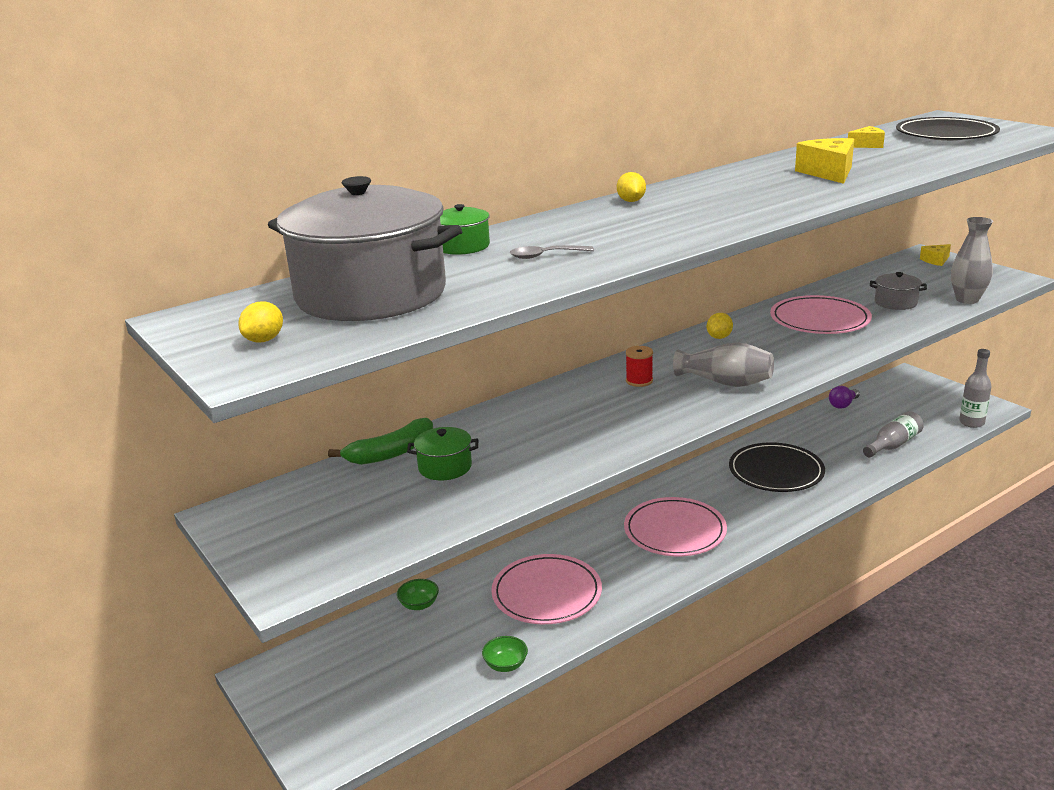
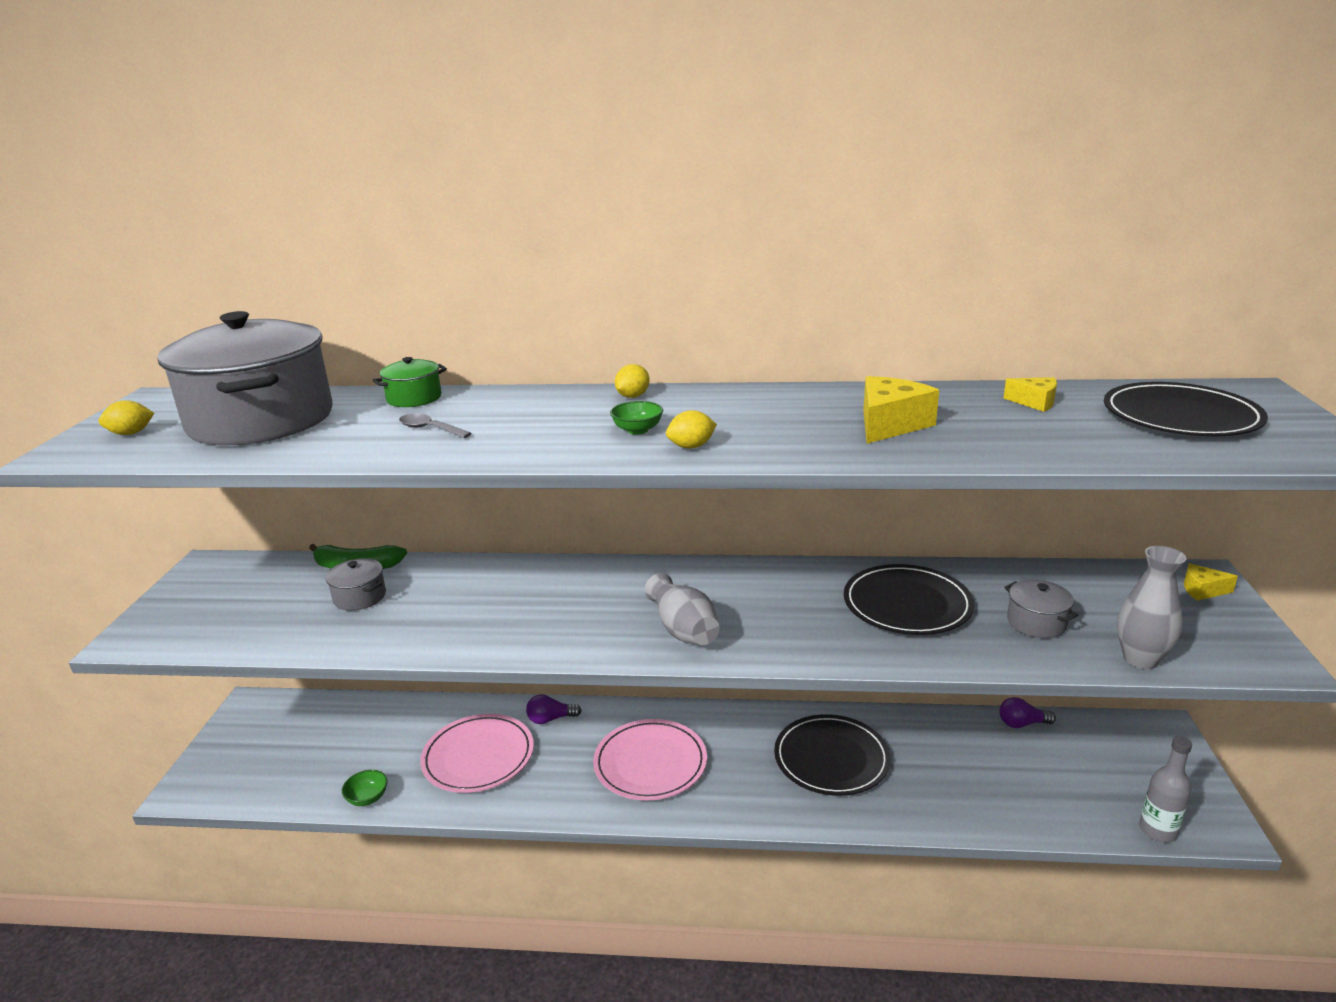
camera: 40 degrees right, 0 degrees up
green bowl [397,579,439,610] -> green bowl moved to [610,401,663,434]
green pot [407,427,478,480] -> grey pot [326,558,386,611]
red spool [626,346,653,387] -> none
yellow lemon [707,313,733,339] -> yellow lemon moved to [666,410,717,449]
pink plate [770,295,872,334] -> black plate [844,564,974,635]
grey bottle [863,411,924,457] -> none
none -> purple light bulb [526,694,582,724]

